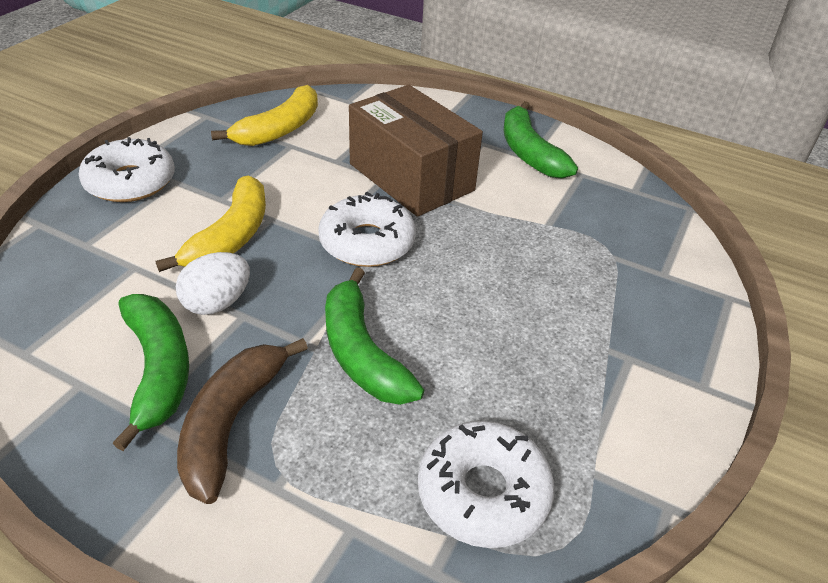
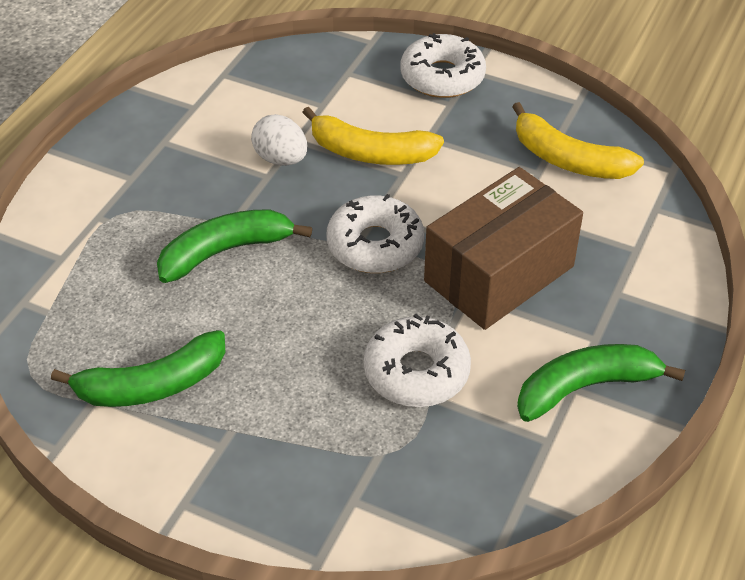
camera: 90 degrees right, 5 degrees up
green banana [113,294,189,451] -> green banana moved to [51,330,225,407]
brown banana [177,338,308,504] -> none
white donut [418,421,555,548] -> white donut moved to [364,314,471,407]

